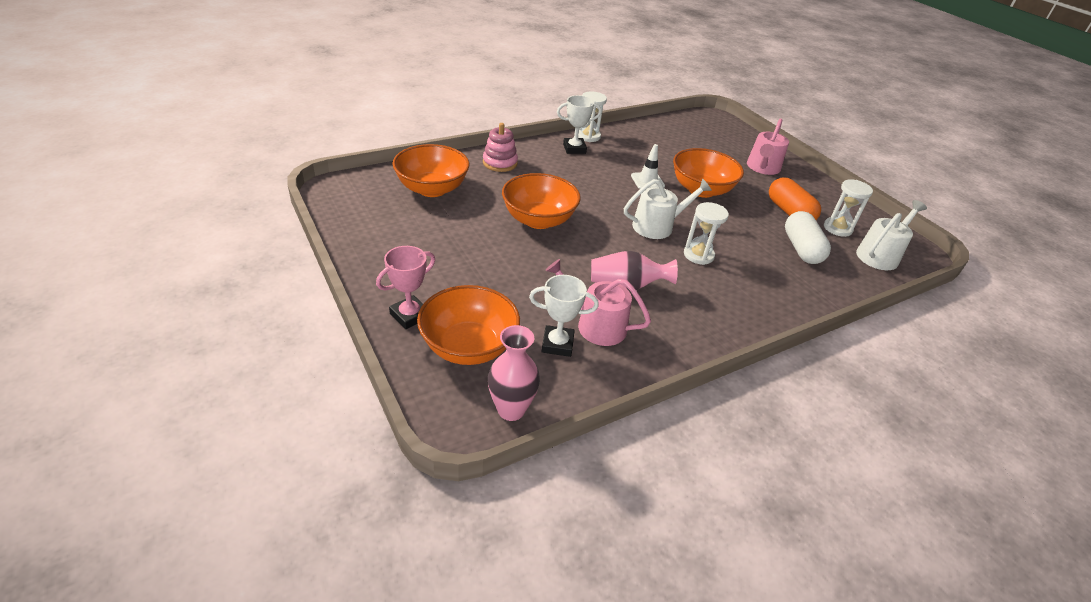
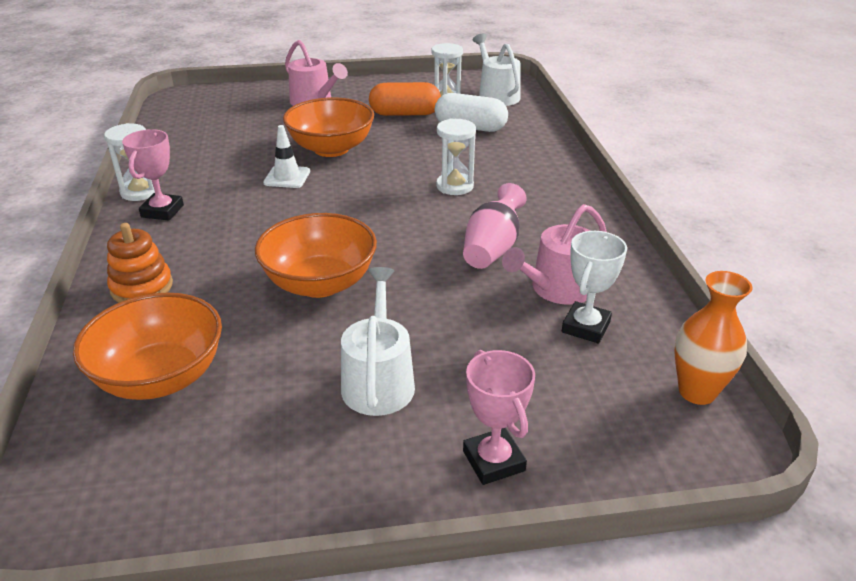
camera: 65 degrees left, 5 degrees down
orange bowl [417,285,520,365] -> none
pink stacking toy [483,123,518,172] -> orange stacking toy [107,223,173,303]
pink vase [488,325,540,421] -> orange vase [674,271,752,405]
white trophy [557,95,602,154] -> pink trophy [122,129,184,220]
white watering can [624,179,712,239] -> white watering can moved to [341,267,415,416]

